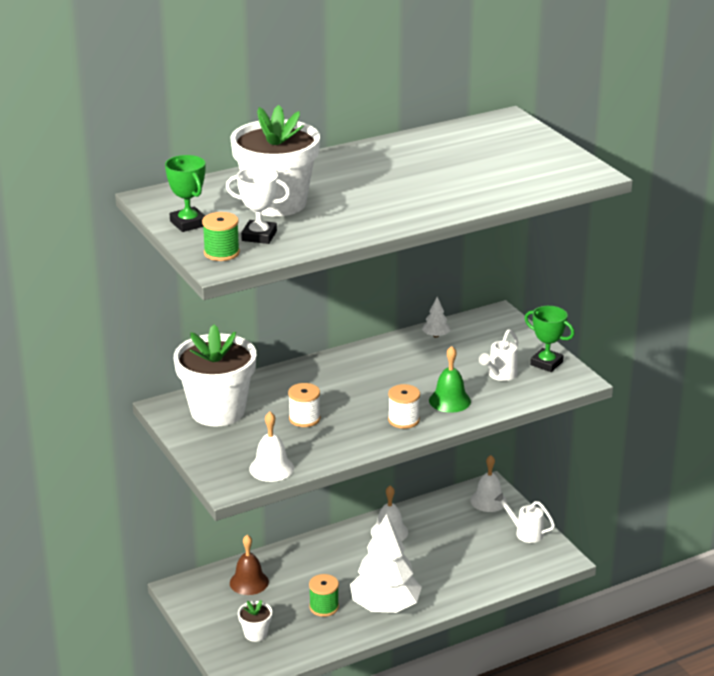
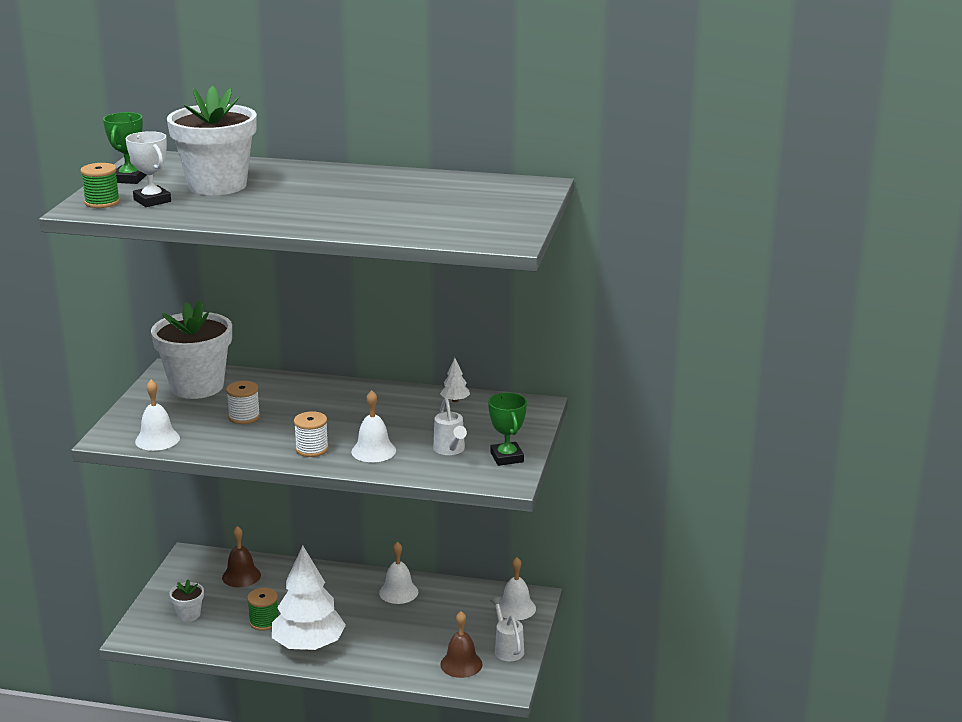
camera: 40 degrees right, 5 degrees down
green bell [429,346,471,413] -> white bell [351,390,396,462]
white watering can [479,329,518,381] -> white watering can turned 90 degrees counterclockwise [433,398,467,455]
none -> brown bell [440,611,483,678]

